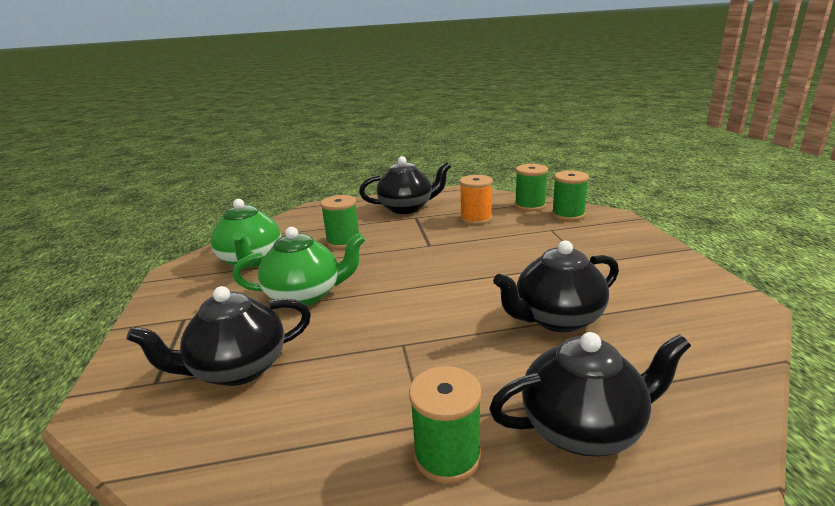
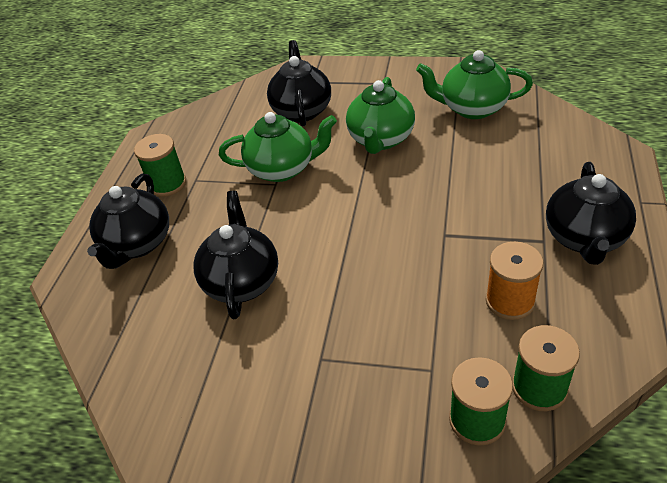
camera: 115 degrees right, 20 degrees up
green spool [320,195,359,249] -> none
none -> green teapot [219,112,337,182]

